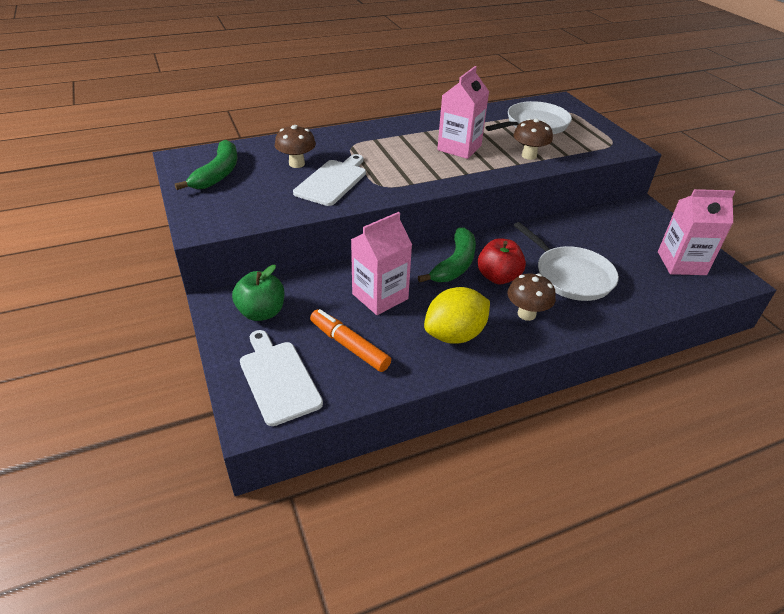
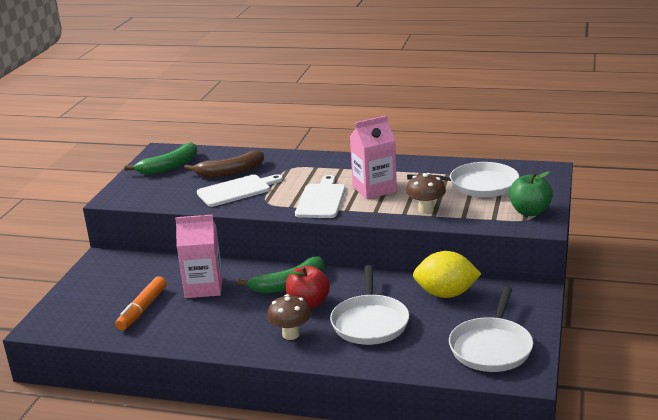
camera: 40 degrees right, 15 degrees down
green apple [232,265,285,321] -> green apple moved to [509,171,553,216]
white cutting board [240,330,323,426] -> white cutting board moved to [295,175,345,218]
brown mushroom [275,125,316,168] -> brown banana [184,150,264,178]
orange marker [310,309,391,372] -> orange marker turned 150 degrees counterclockwise [115,276,166,331]
yellow lemon [424,287,490,344] -> yellow lemon moved to [413,251,481,298]
pink carton [658,189,735,275] -> white pan [449,287,533,372]

